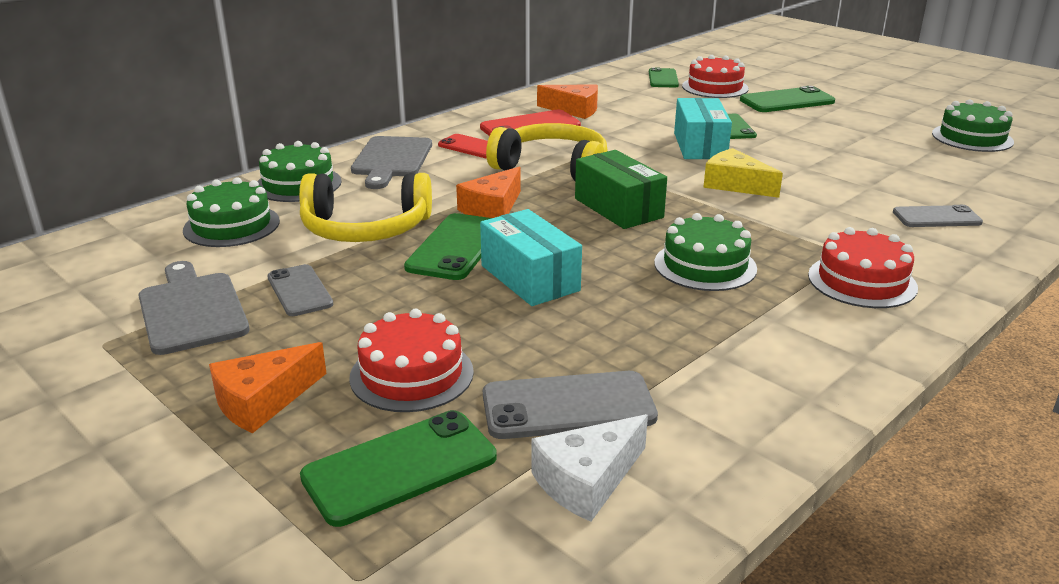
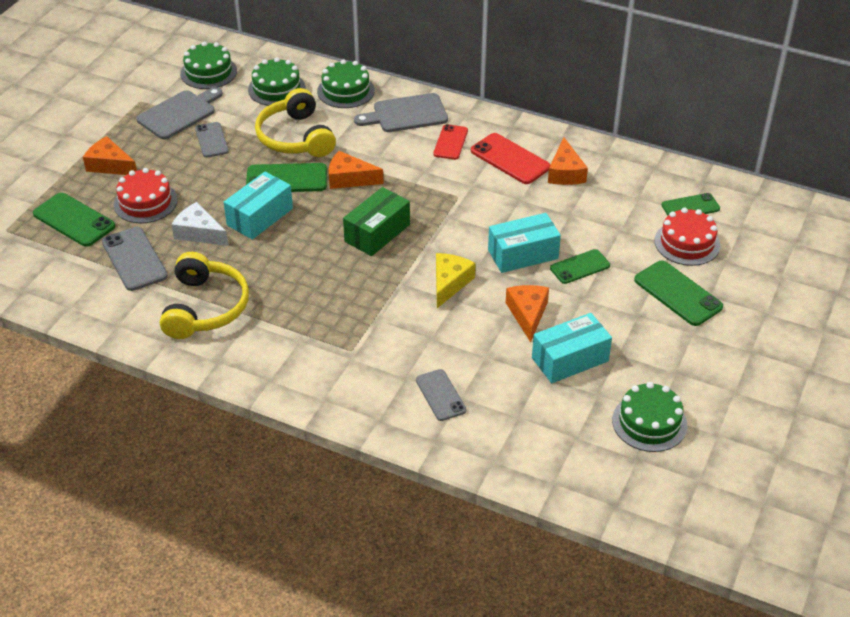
camera: 70 degrees right, 15 degrees up
grey phone [267,264,334,316] -> grey phone turned 60 degrees counterclockwise [195,122,229,157]
yellow headphones [486,123,608,181] -> yellow headphones moved to [160,252,249,339]
white cheese [532,414,648,522] -> white cheese moved to [171,202,228,246]
green cake [654,213,757,291] -> green cake moved to [180,42,237,89]
red cake [808,227,918,308] -> none
none -> orange cheese [506,285,549,342]
none -> turquoise box [532,313,612,383]

